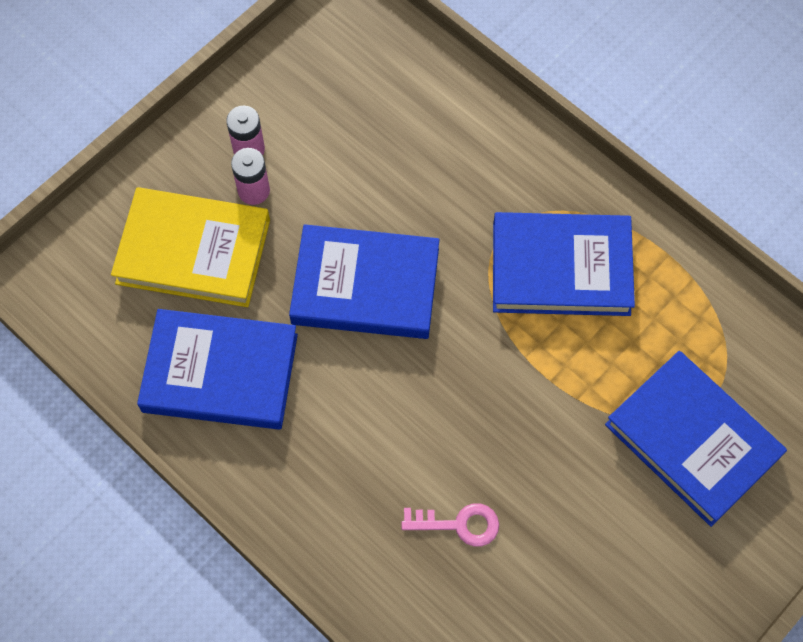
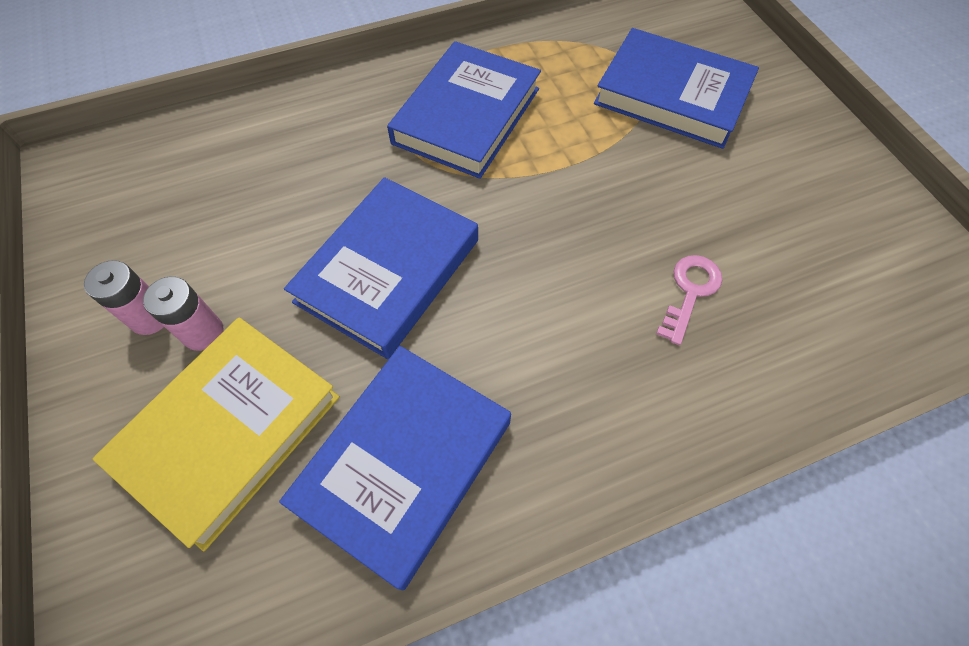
camera: 65 degrees left, 5 degrees down
blue book [605,351,787,527] -> blue book turned 45 degrees clockwise [594,28,759,149]

